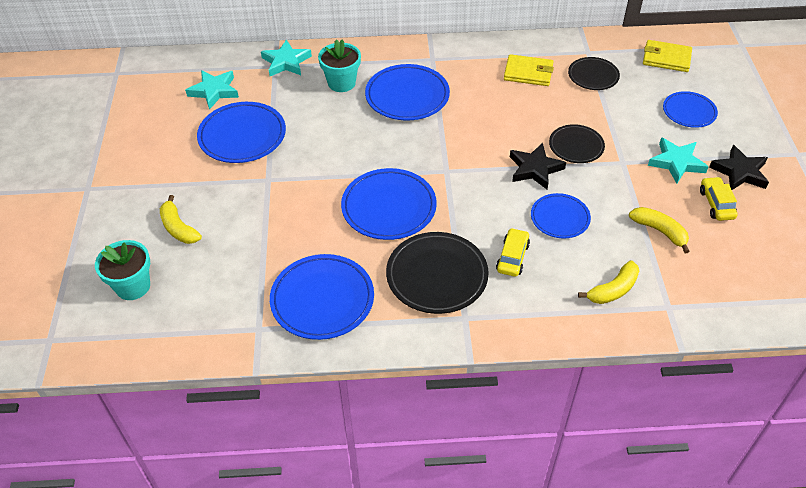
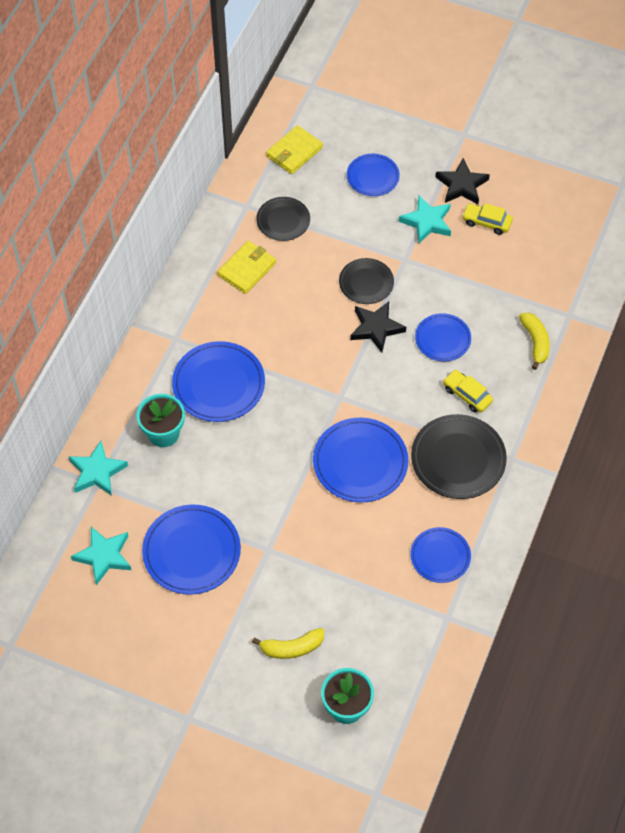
camera: 65 degrees left, 10 degrees up
blue plate [270,254,374,340] -> blue plate [410,527,471,583], size x0.62
yellow banana [629,207,690,254] -> none

